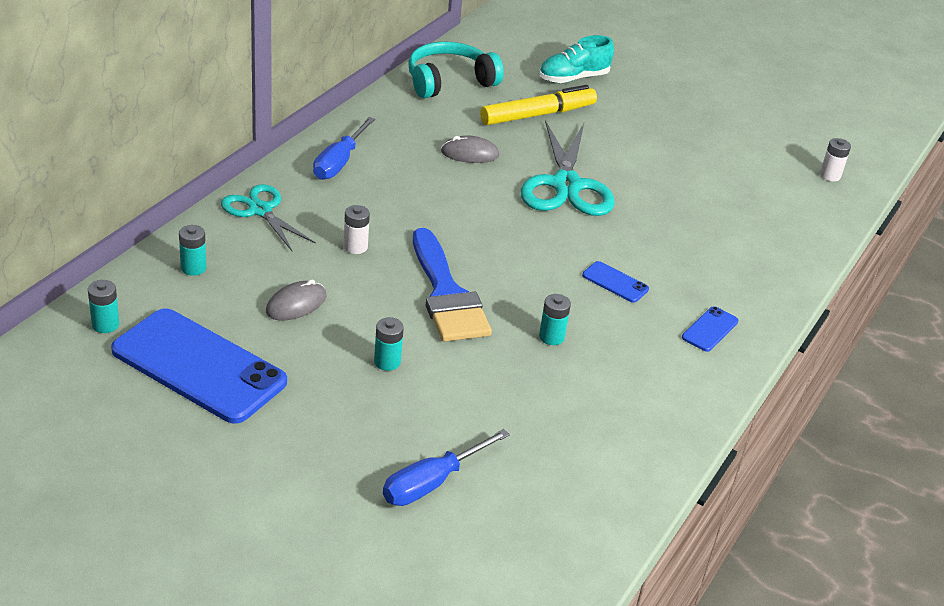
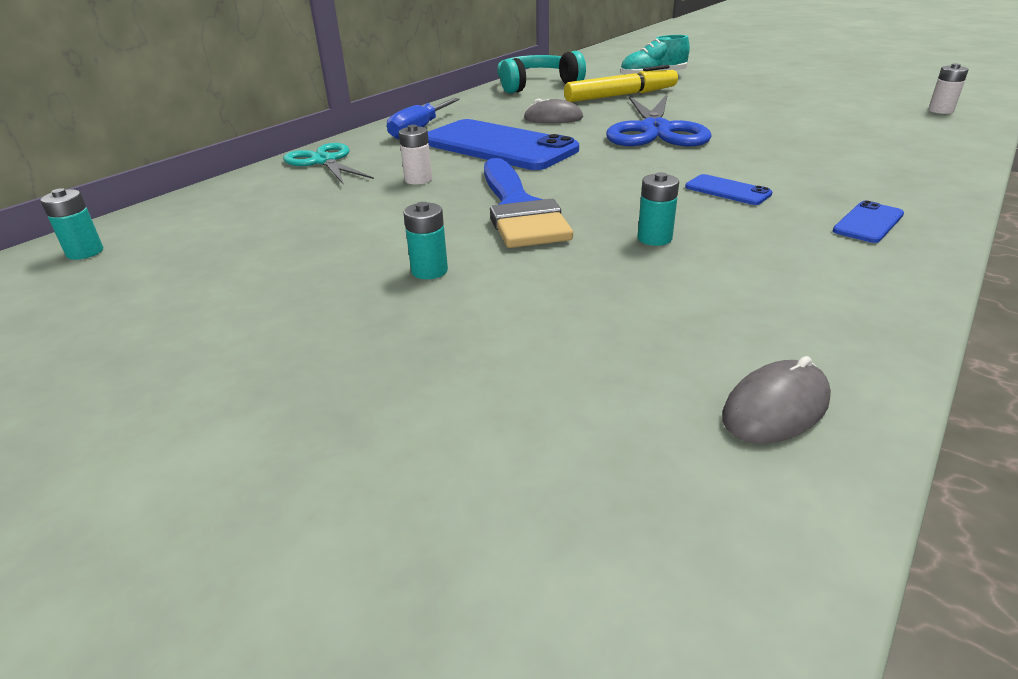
camera: 10 degrees right, 5 degrees down
blue phone [111,308,287,424] -> blue phone moved to [428,119,579,170]
turquoise battery [179,225,206,276] -> none
grey mouse [266,280,326,320] -> grey mouse moved to [722,356,831,444]
blue screwdriver [383,429,510,506] -> none
turquoise scissors [521,120,615,216] -> blue scissors [606,94,712,146]

